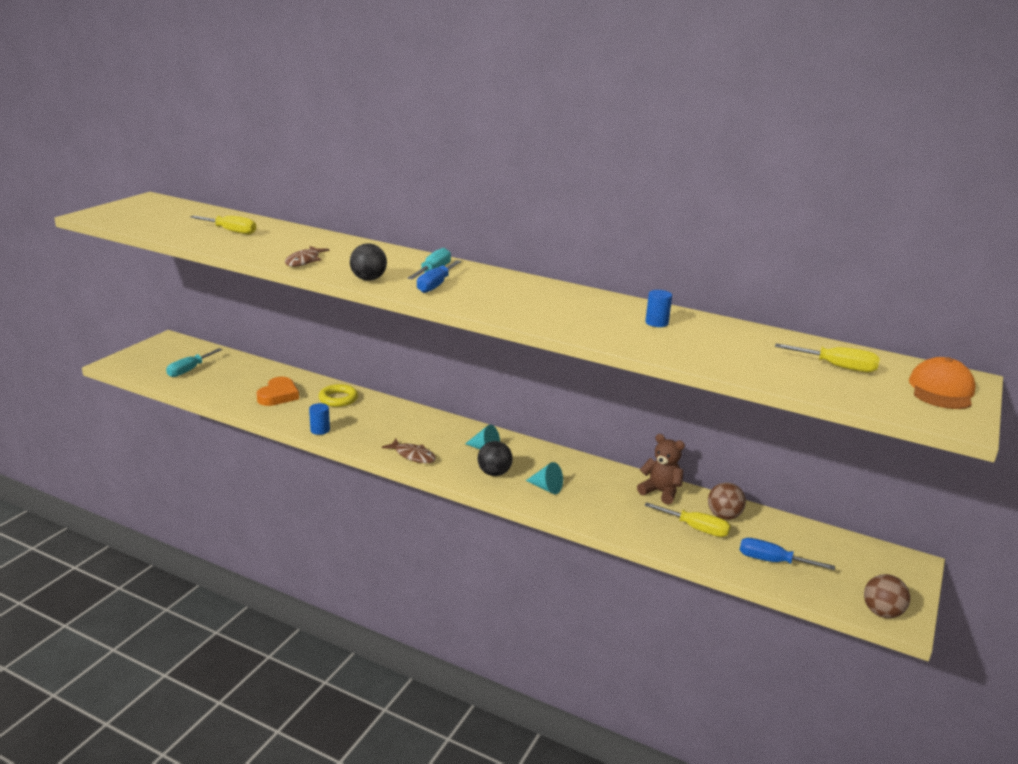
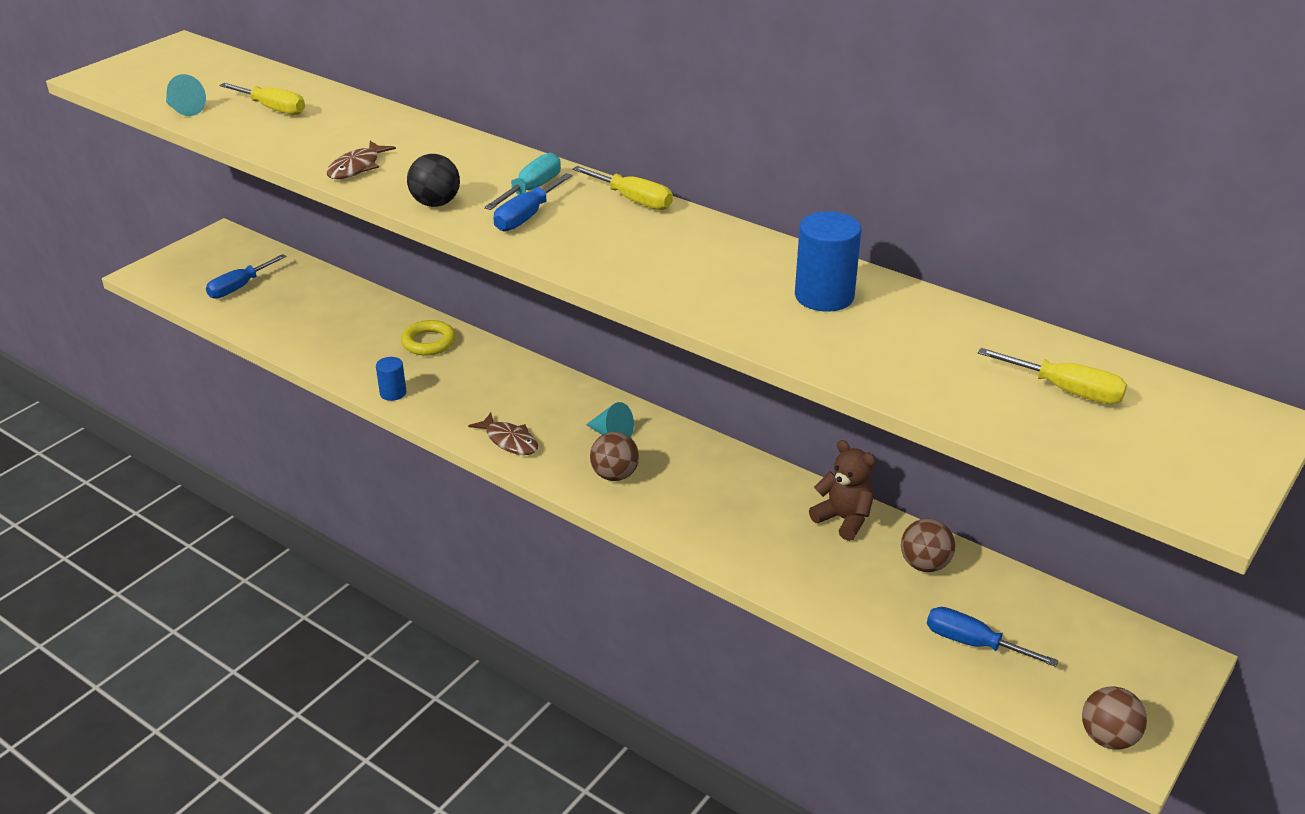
camera: 10 degrees right, 10 degrees up
turquoise screwdriver [166,348,222,377] -> blue screwdriver [206,254,287,299]
orange heart [256,377,299,406] -> none
black ball [477,441,513,476] -> brown ball [590,432,639,481]
turquoise cone [526,462,563,494] -> turquoise cone moved to [166,74,206,116]
blue cylinder [645,290,672,327] -> blue cylinder [795,211,861,312], size x1.75
yellow screwdriver [645,502,731,537] -> yellow screwdriver moved to [572,166,673,210]
orange cap [909,357,976,409] -> none

